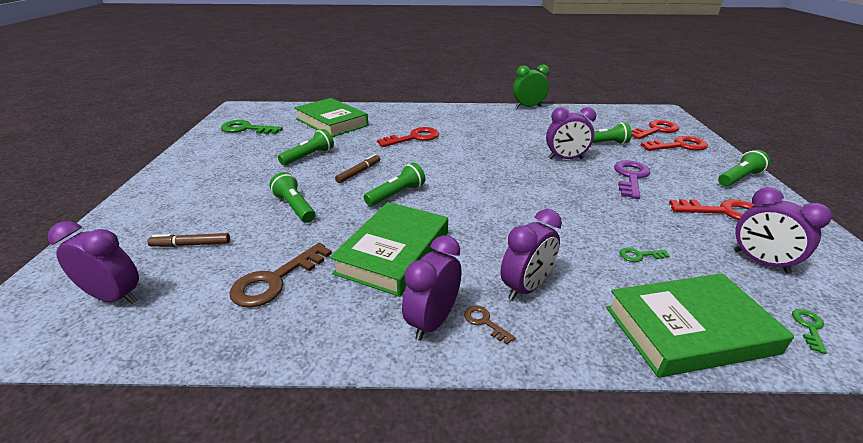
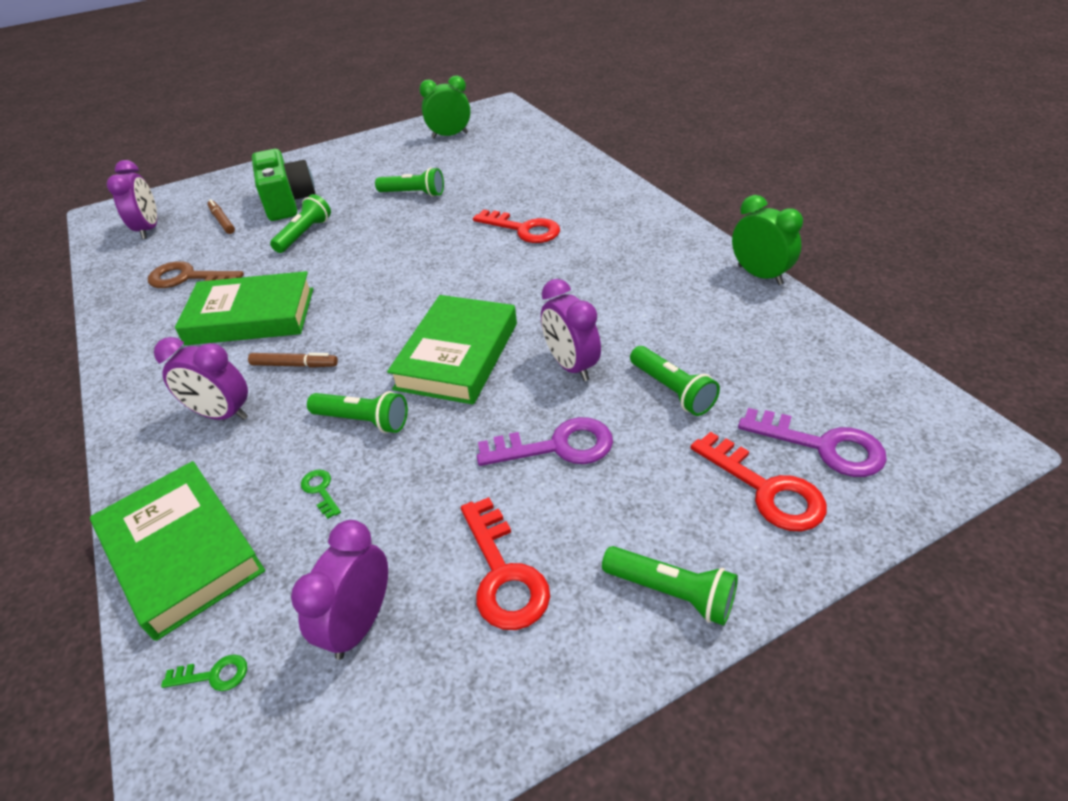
camera: 65 degrees right, 10 degrees up
green key [221,120,283,134] -> green clock [419,76,471,139]
green book [294,98,368,137] -> green book moved to [387,295,517,404]
brown marker [335,154,380,183] -> brown marker moved to [248,353,338,368]
green flashlight [364,163,425,206] -> green flashlight moved to [307,391,408,433]
purple clock [402,235,462,341] -> none
brown key [464,305,516,345] -> none
red key [632,120,679,139] -> purple key [738,408,887,477]
none -> green camera [252,149,315,221]

